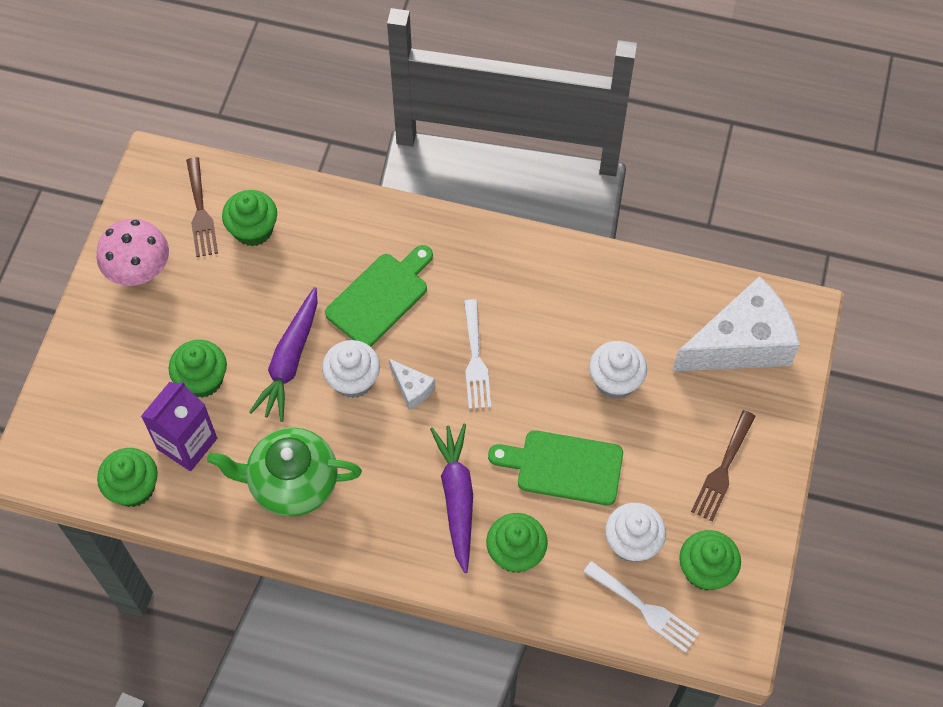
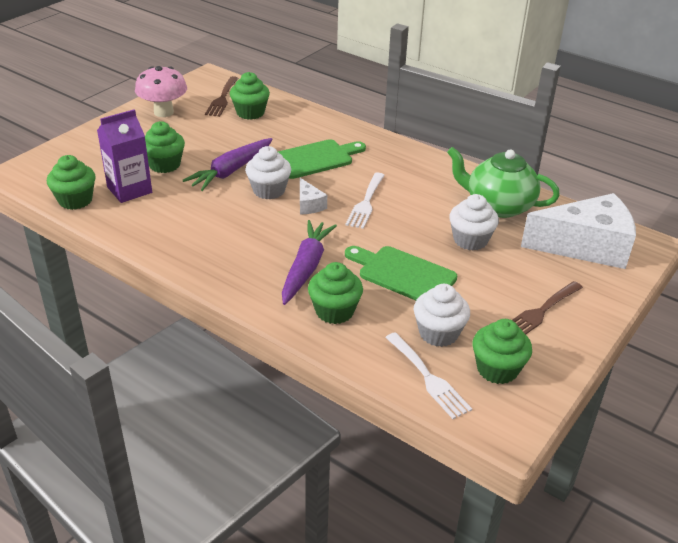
camera: 20 degrees right, 25 degrees down
green teapot [207,428,362,517] -> green teapot moved to [447,147,560,218]

